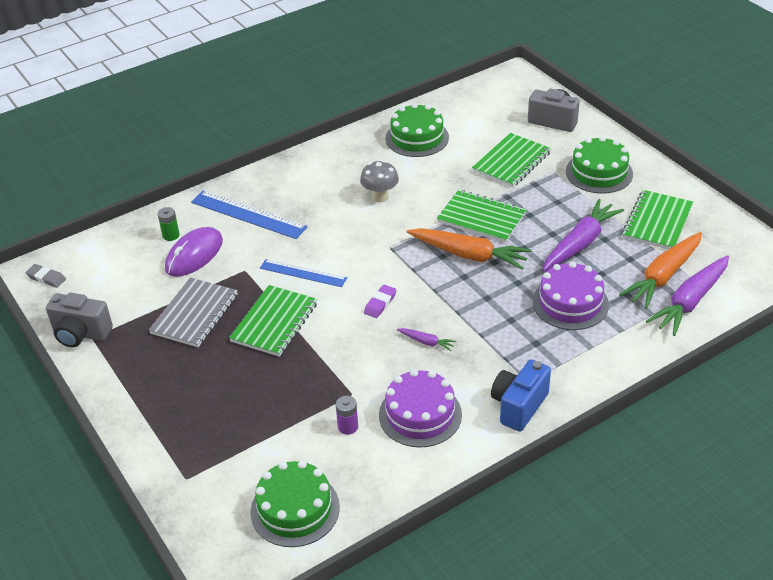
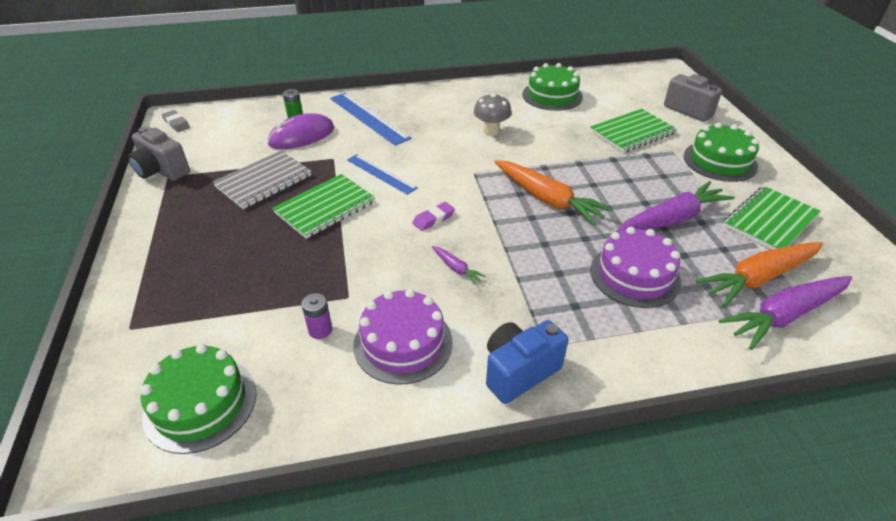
camera: 20 degrees right, 0 degrees up
green notebook [437,190,527,243] -> none

